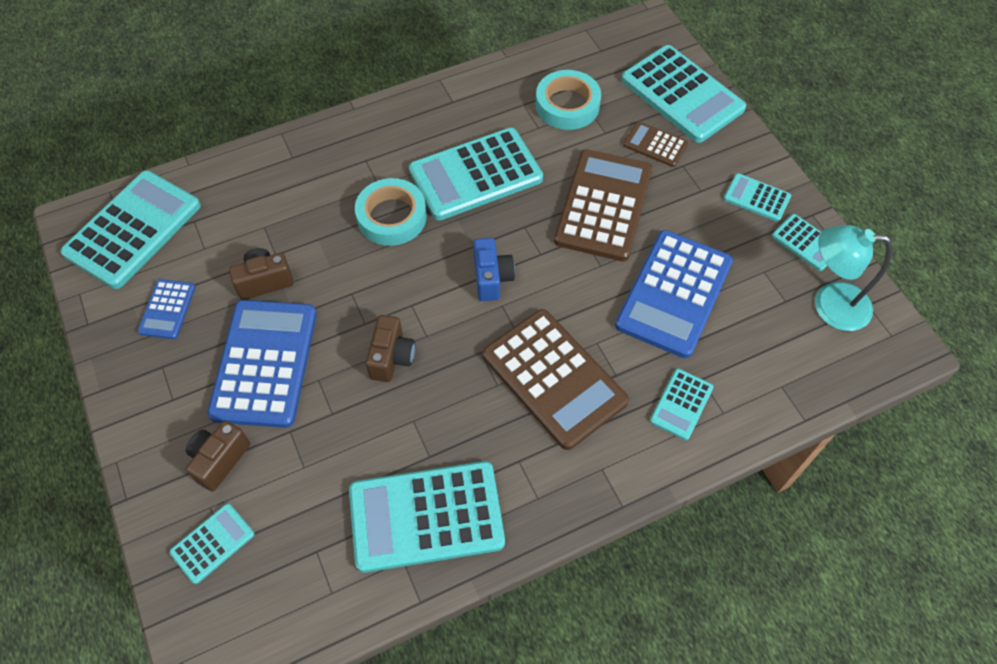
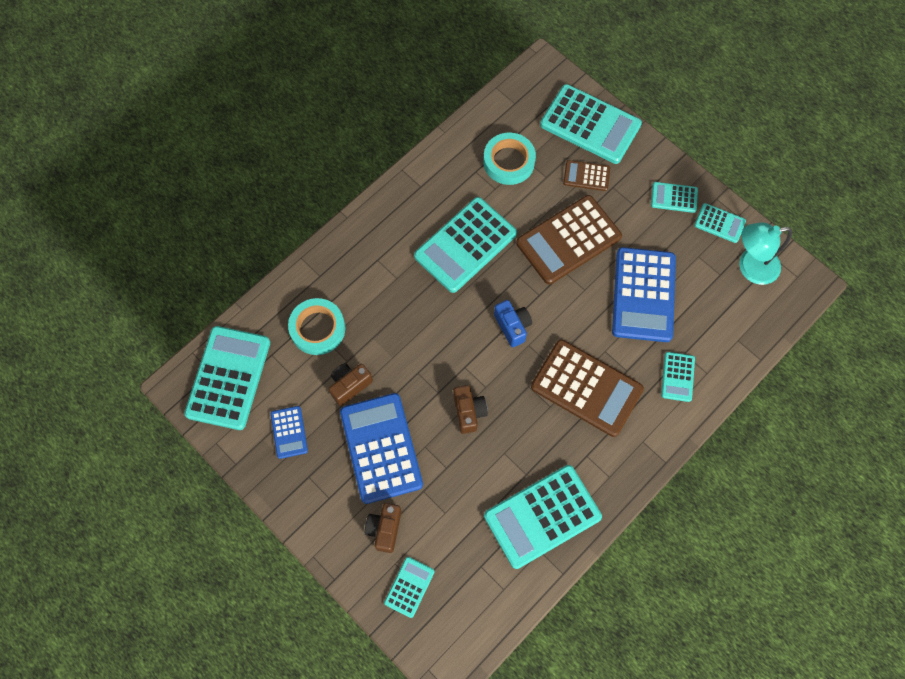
camera: 20 degrees left, 10 degrees up
turquoise tape [355,178,427,246] -> turquoise tape moved to [288,298,345,355]
brown calculator [554,149,652,261] -> brown calculator turned 120 degrees counterclockwise [516,195,622,285]

